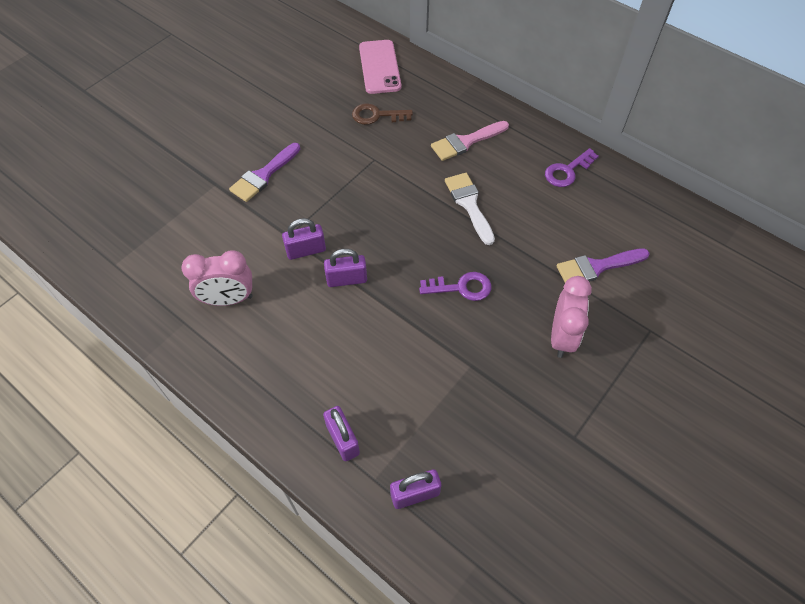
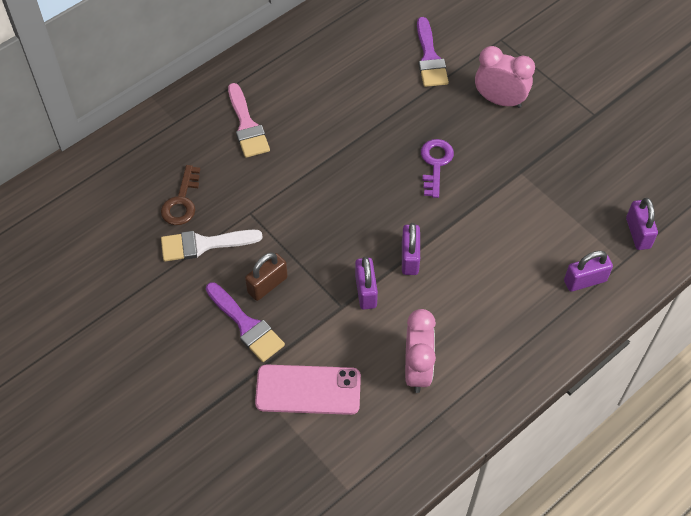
camera: 80 degrees left, 0 degrees up
pink phone [359,40,401,94] -> pink phone moved to [255,364,361,415]
white brush [445,173,495,245] -> white brush moved to [161,230,263,261]
purple key [545,148,599,187] -> none
none -> brown padlock [245,252,288,301]

